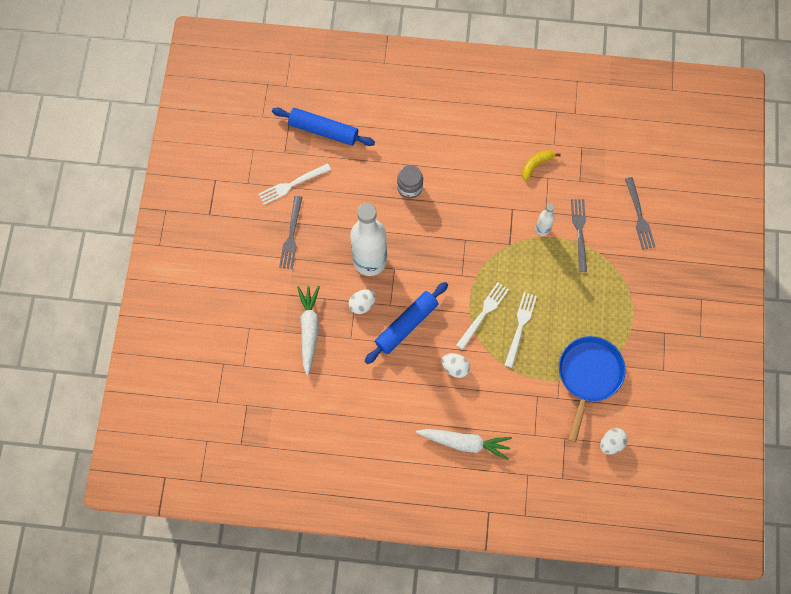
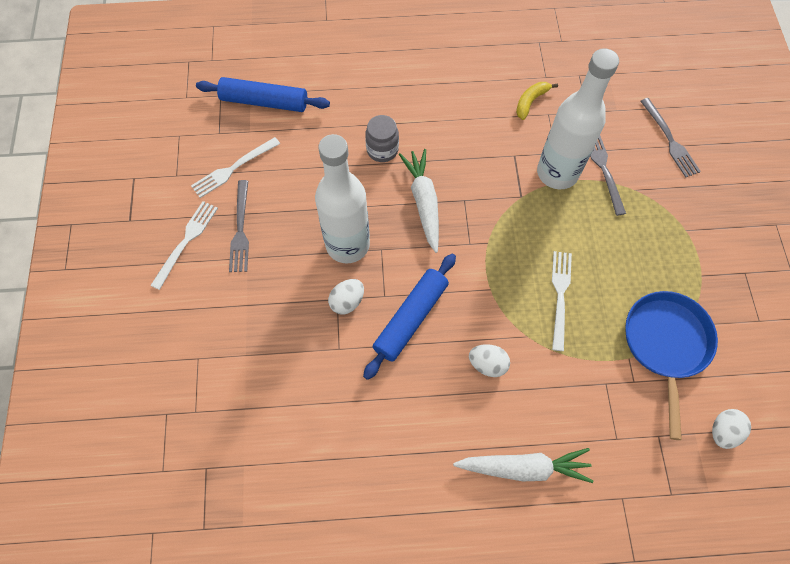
camera: 10 degrees left, 5 degrees down
white carrot [297,286,320,376] -> white carrot moved to [399,149,439,253]
white fork [456,282,509,350] -> white fork moved to [150,201,218,290]
white bottle [535,204,555,236] -> white bottle [537,48,619,189], size x2.22

